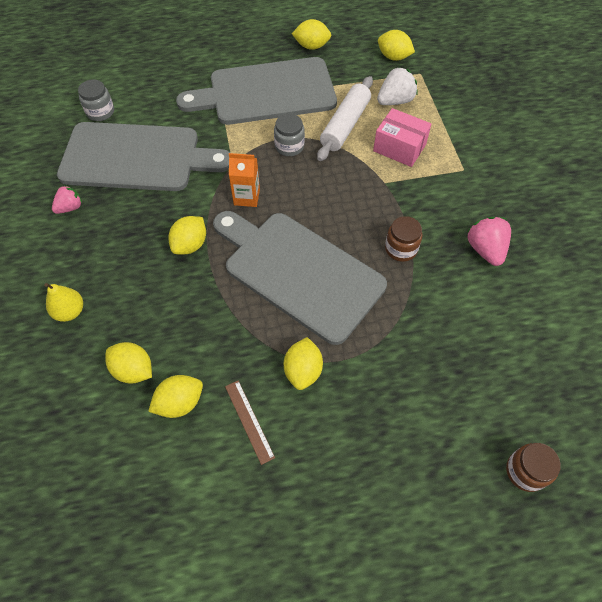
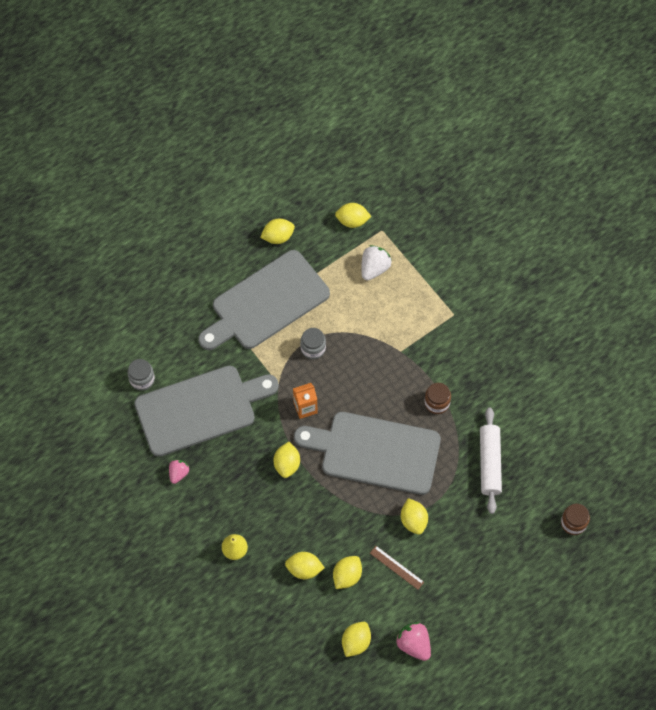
camera: 25 degrees left, 5 degrees up
white rolling pin [317,76,373,161] -> white rolling pin moved to [480,407,502,514]
pink box [373,108,432,167] -> none
pink strawberry [467,217,511,266] -> pink strawberry moved to [395,622,431,661]
none -> yellow lemon [342,622,371,657]

